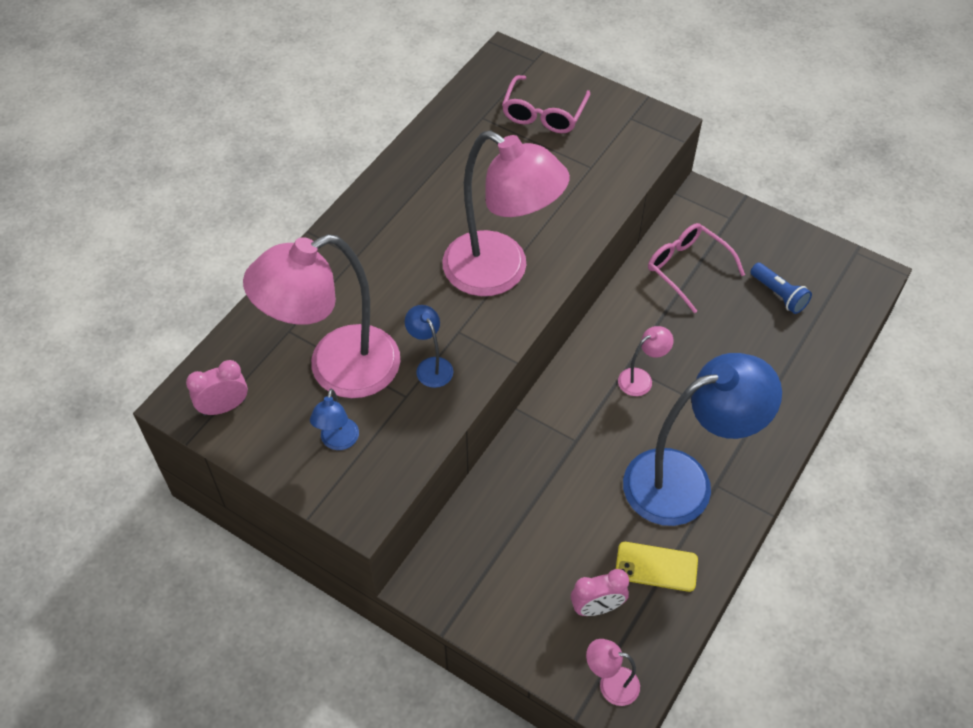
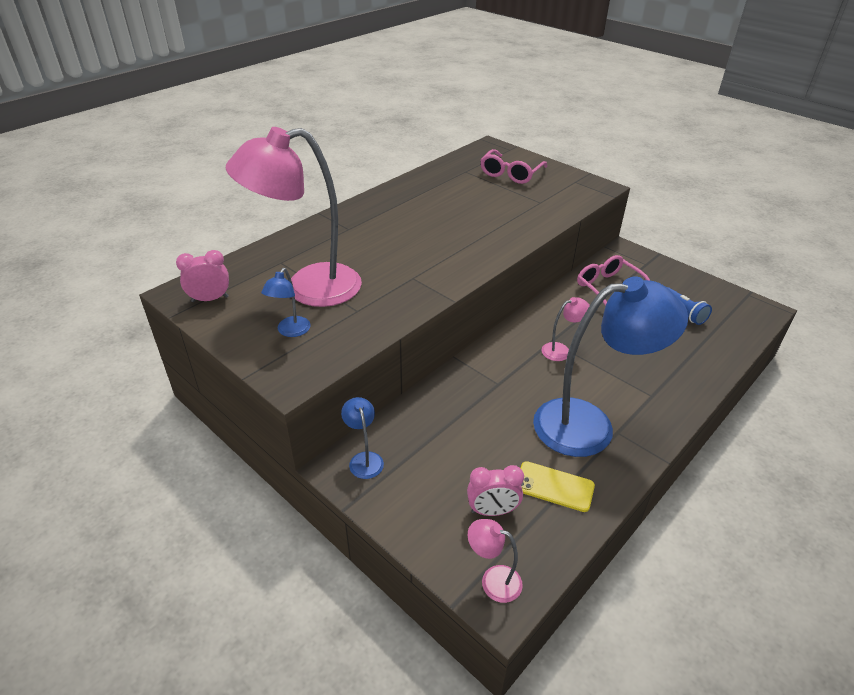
camera: 10 degrees right, 15 degrees down
blue lamp [405,305,453,388] -> blue lamp moved to [341,397,384,479]
pink lamp [442,130,570,296] -> none

